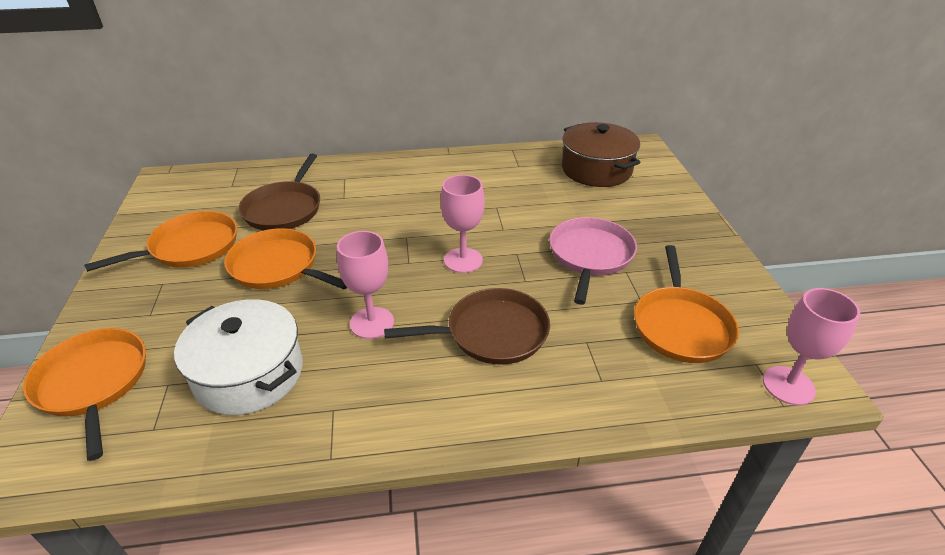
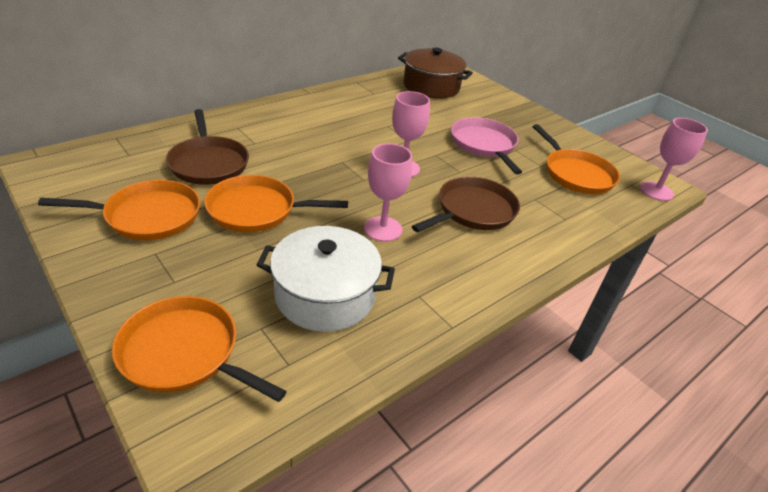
camera: 35 degrees left, 0 degrees up
orange pan [84,211,237,272] -> orange pan turned 60 degrees clockwise [38,180,200,240]

